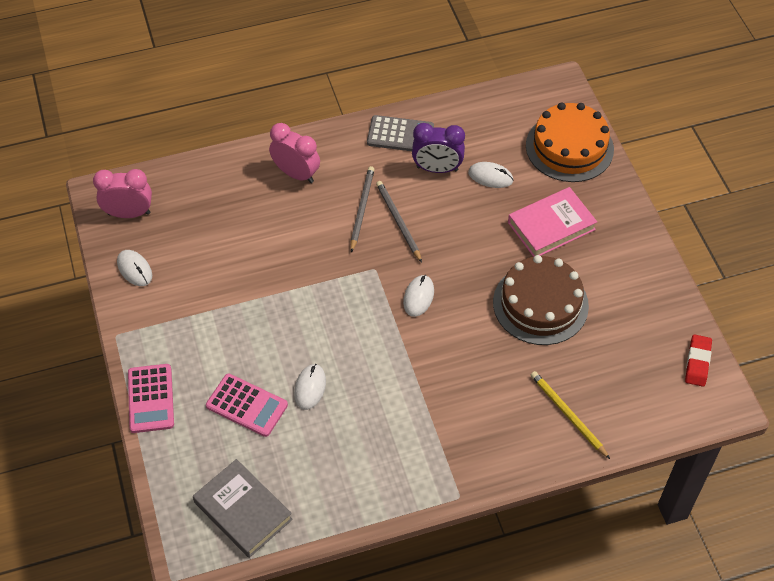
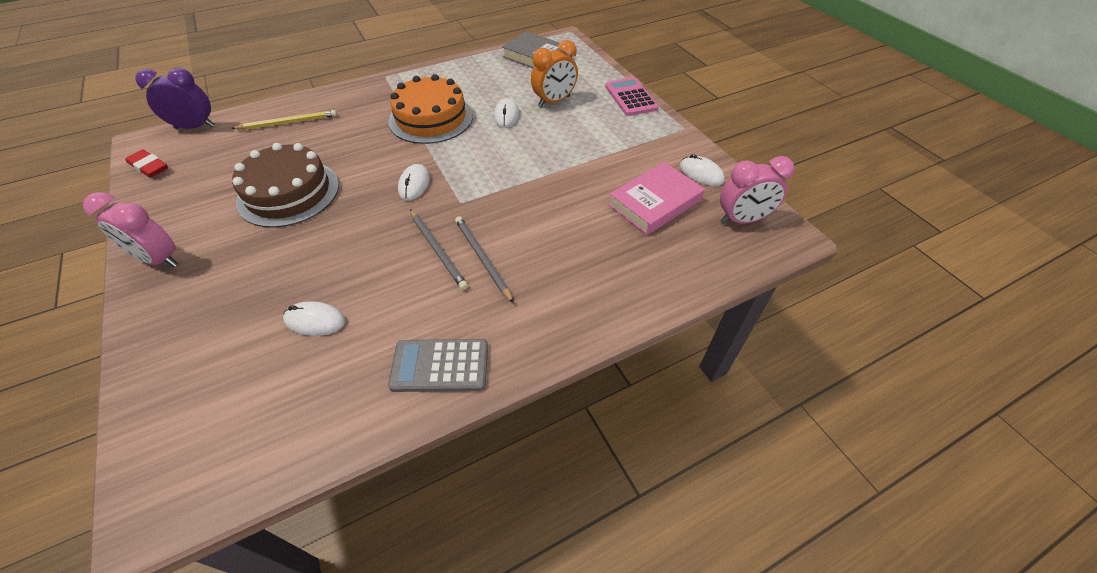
camera: 170 degrees right, 5 degrees down
pink calculator [206,374,288,437] -> orange clock [531,40,578,107]
pink clock [269,123,320,183] -> pink clock moved to [83,192,178,267]
grey pencil [351,166,375,253] -> grey pencil turned 150 degrees clockwise [455,216,514,303]
purple clock [412,123,465,173] -> purple clock moved to [135,68,215,129]
pink book [508,187,597,257] -> pink book moved to [608,162,705,235]
orange cake [526,102,614,182] -> orange cake moved to [388,74,473,144]
yellow pencil [531,371,610,459] -> yellow pencil turned 60 degrees counterclockwise [231,110,337,130]
red eraser [685,334,712,387] -> red eraser turned 60 degrees counterclockwise [125,149,168,178]

